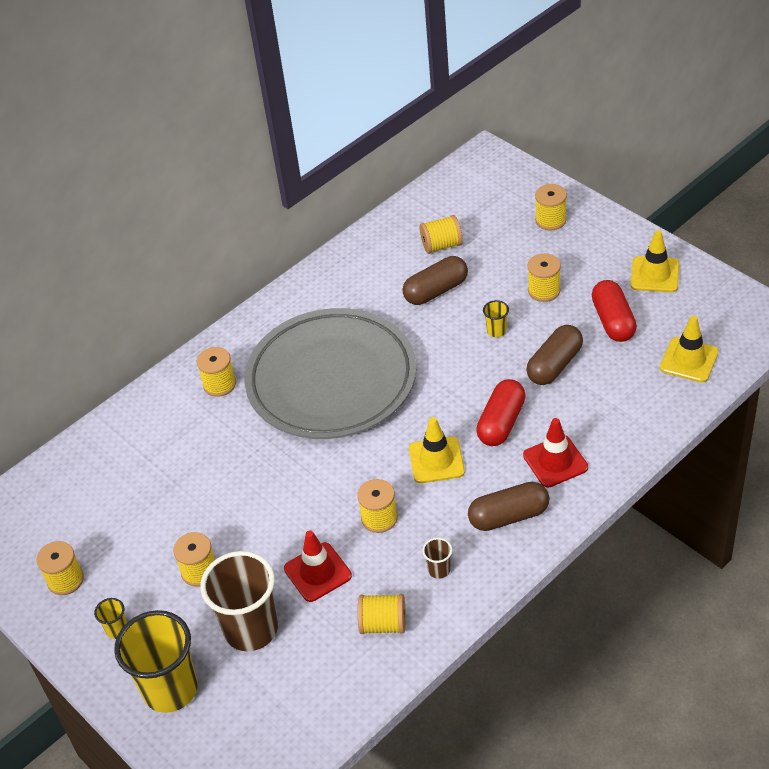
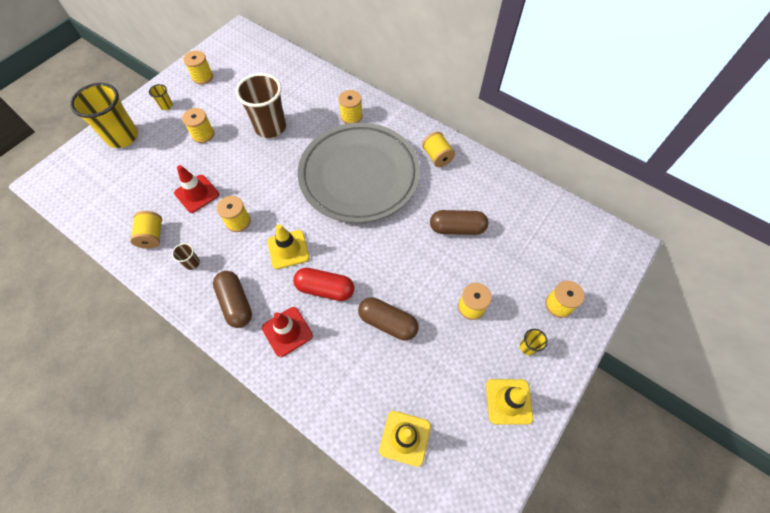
camera: 75 degrees right, 15 degrees up
brown cup [200,551,278,651] -> brown cup moved to [235,73,286,138]
brown capsule [403,256,468,305] -> brown capsule turned 45 degrees counterclockwise [430,210,488,235]
yellow spool [420,215,463,254] -> yellow spool moved to [422,132,455,167]
yellow cup [483,300,509,337] -> yellow cup moved to [520,329,548,355]
red capsule [592,280,637,342] -> none

